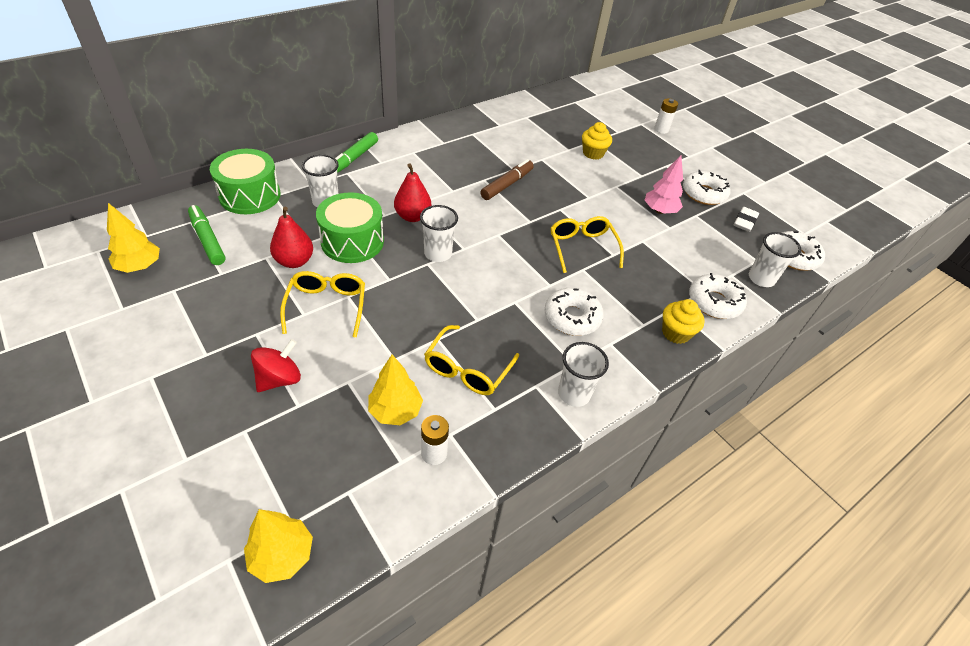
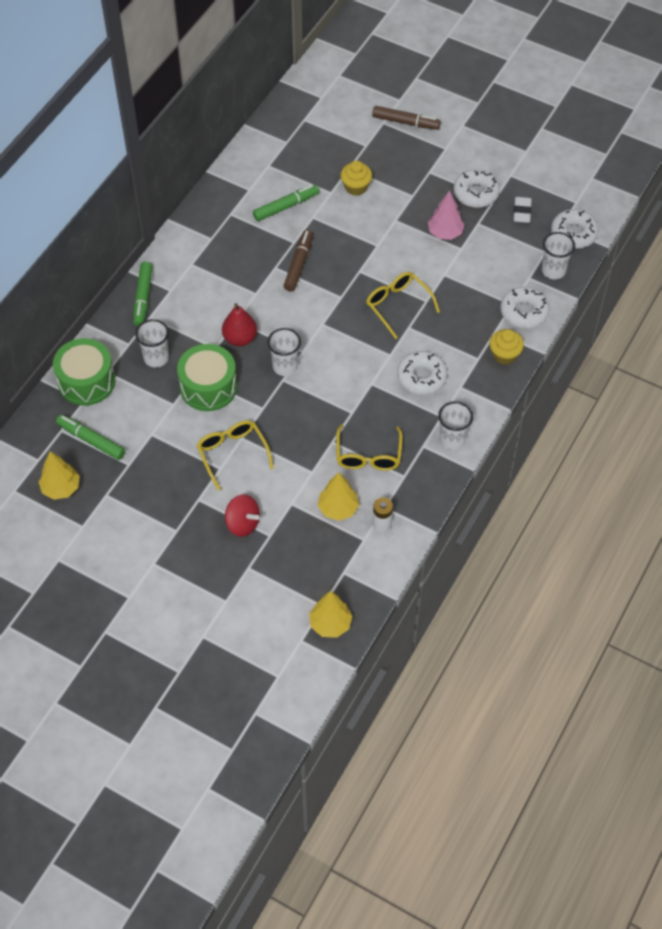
camera: 20 degrees left, 10 degrees up
red spinning top [251,339,301,392] -> red spinning top turned 105 degrees clockwise [225,494,260,537]
red pear [270,207,313,268] -> none
white battery [654,98,678,134] -> brown marker [372,106,441,130]
none -> green marker [253,184,319,221]

